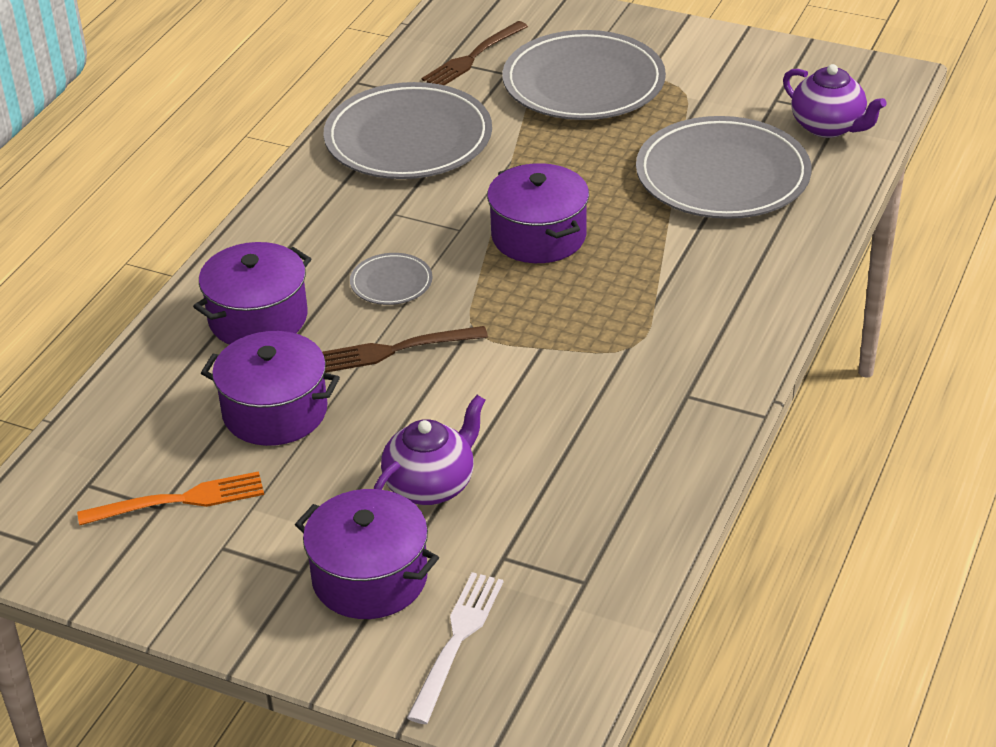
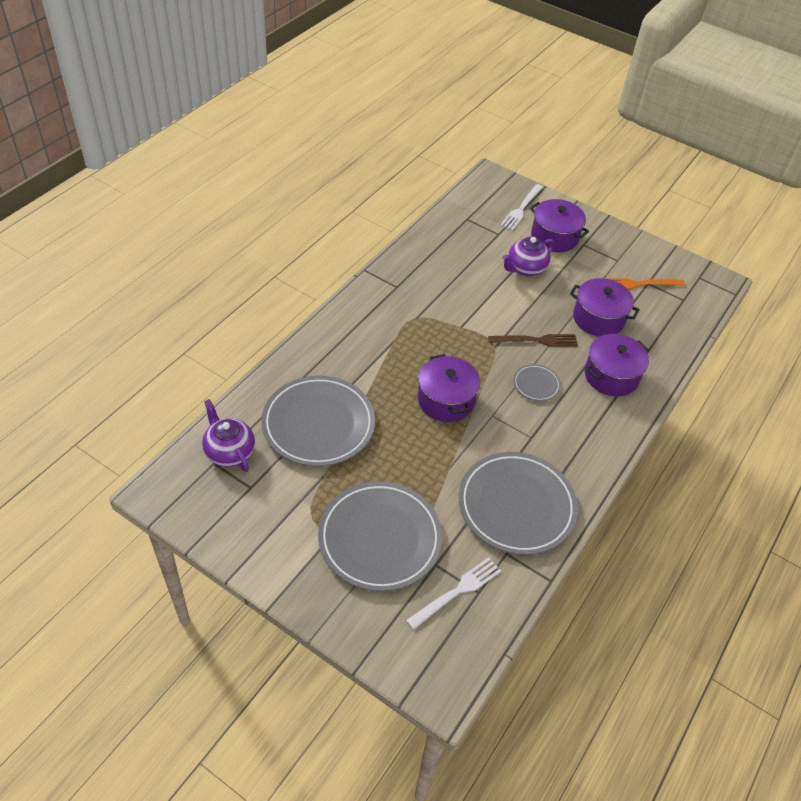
camera: 175 degrees left, 10 degrees up
brown fork [422,21,528,85] -> white fork [406,557,501,630]

